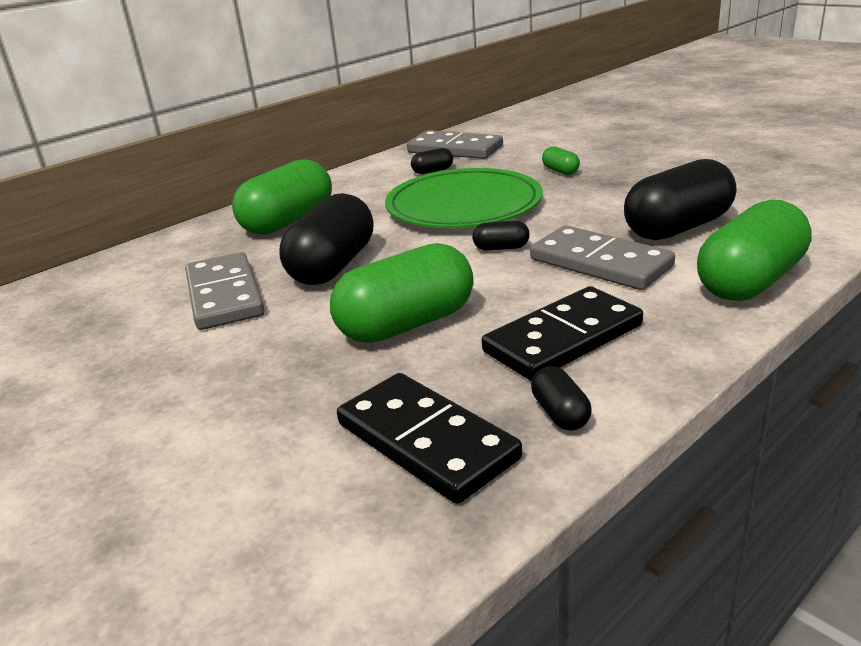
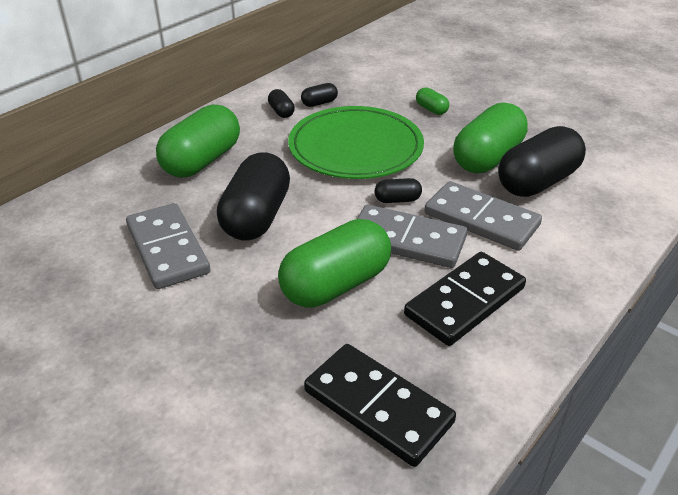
camera: 10 degrees left, 10 degrees up
grey domino [407,130,503,159] -> grey domino moved to [357,205,467,268]
black capsule [531,366,592,431] -> black capsule moved to [268,89,295,118]
green capsule [697,200,812,301] -> green capsule moved to [453,102,528,173]

